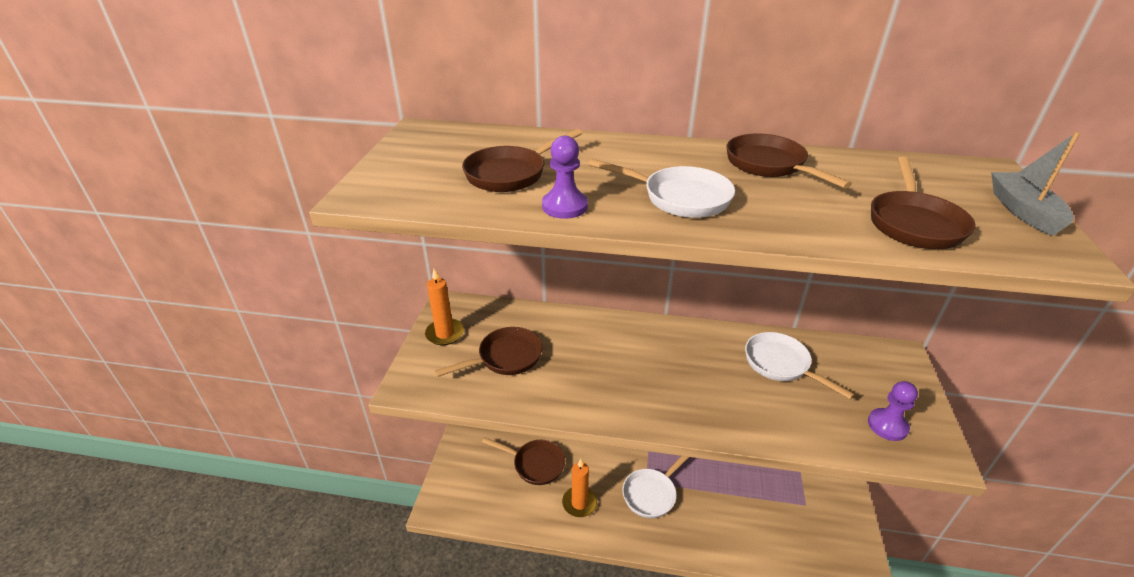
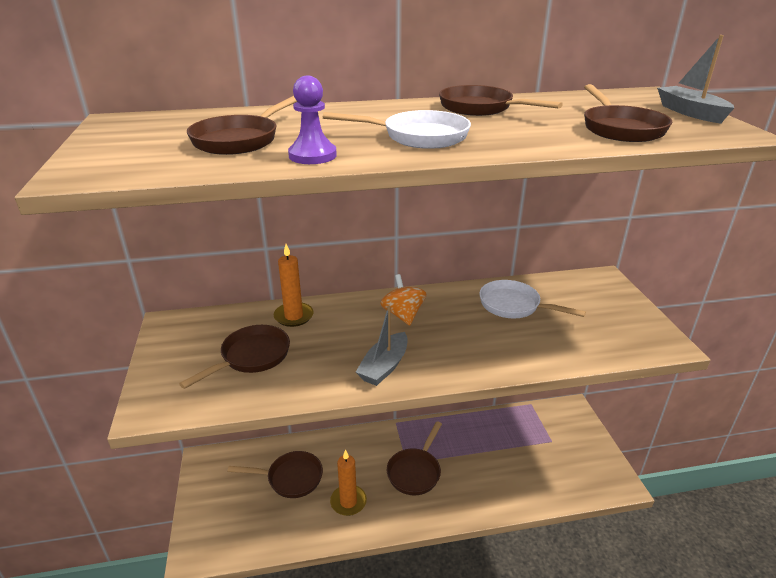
camera: 20 degrees left, 5 degrees down
orange candle [425,269,464,345] -> orange candle moved to [274,244,314,327]
white pan [622,456,689,518] -> brown pan [387,421,442,495]
purple pawn [868,381,918,441] -> none
none -> grey boat [356,306,408,386]
none -> orange spinning top [381,274,426,326]

